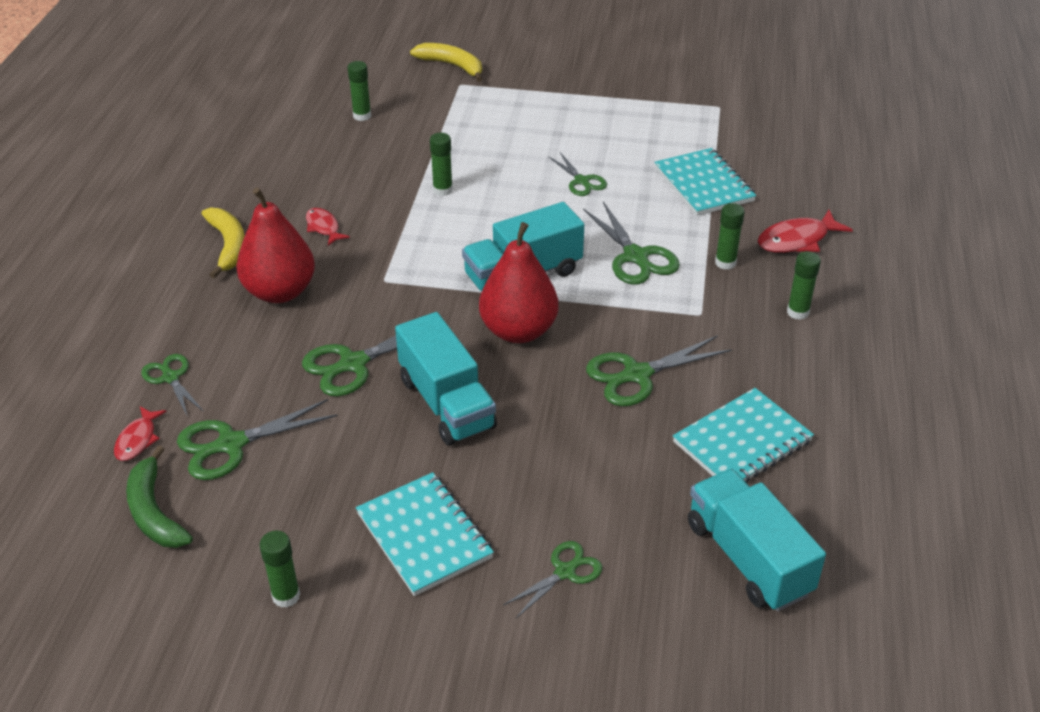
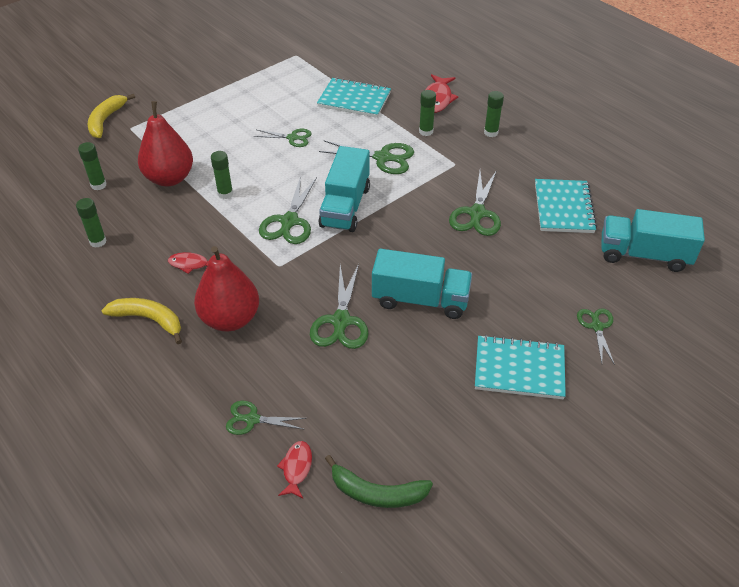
camera: 50 degrees left, 5 degrees up
red fish [114,406,167,461] -> red fish turned 135 degrees counterclockwise [277,441,312,498]
green scissors [177,399,338,480] -> green scissors moved to [259,176,317,244]
green glue stick [260,531,300,608] -> green glue stick moved to [76,198,107,248]
yellow banana [410,43,482,82] -> yellow banana turned 60 degrees counterclockwise [88,94,135,138]
red pear [479,222,558,343] -> red pear moved to [138,101,193,187]

